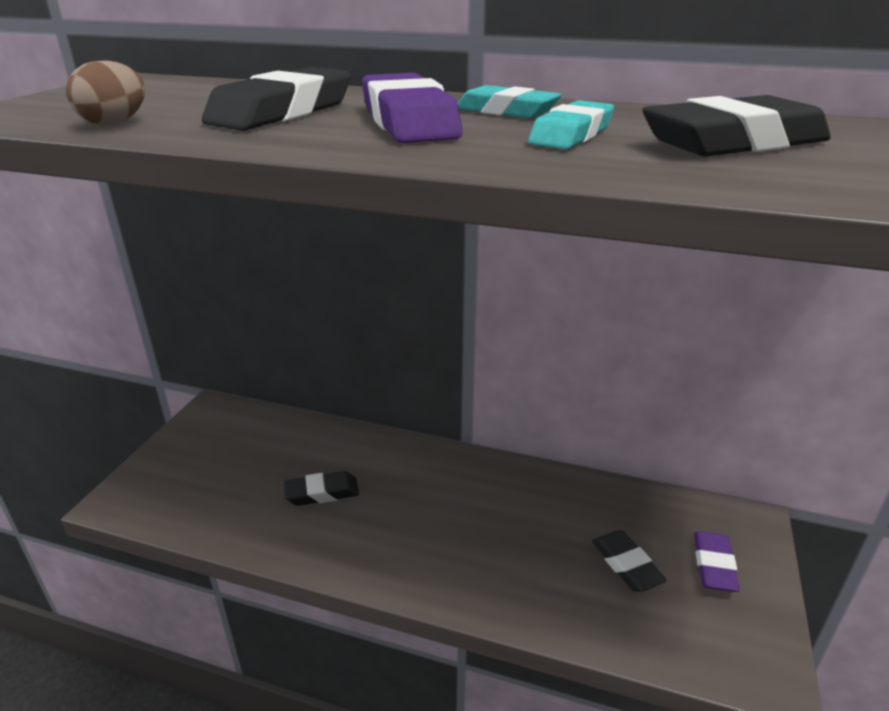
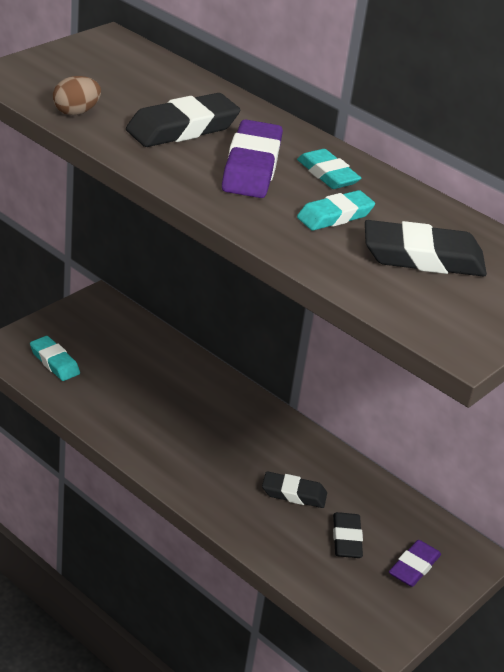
camera: 20 degrees right, 5 degrees up
black eraser [284,471,359,506] -> black eraser moved to [262,471,327,508]
none -> turquoise eraser [30,336,80,381]

